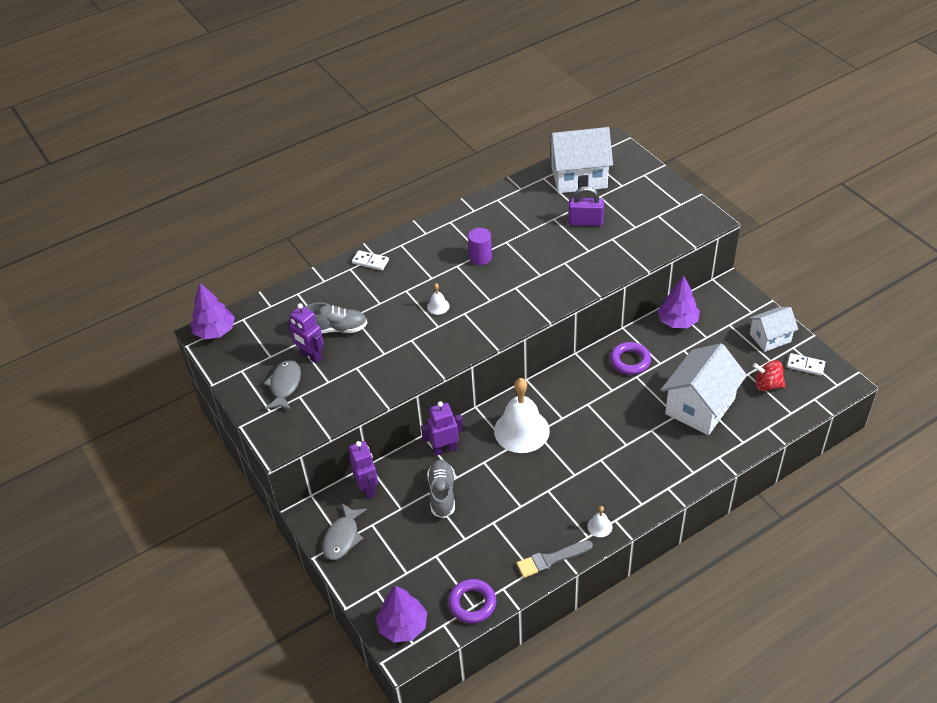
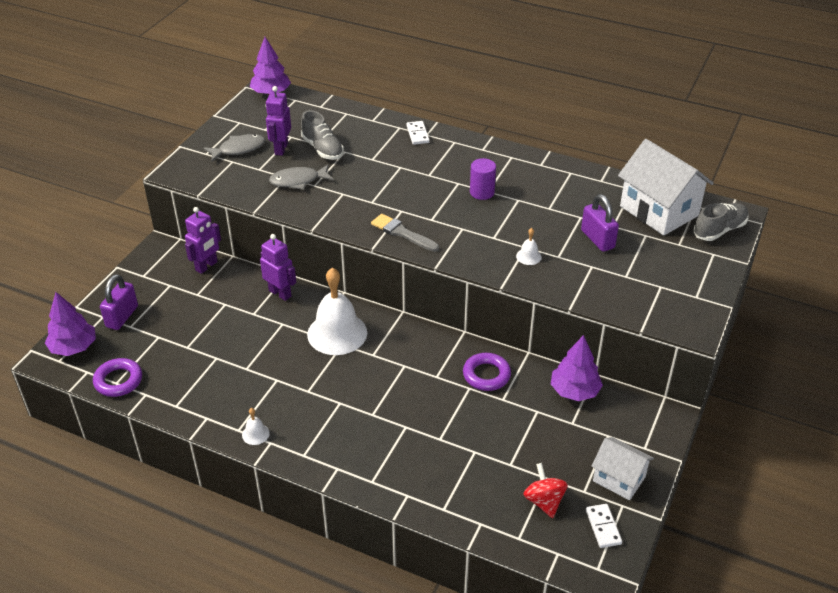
camera: 55 degrees right, 5 degrees down
grey fish [323,503,367,560] -> grey fish moved to [269,164,334,190]
white bell [427,283,449,315] -> white bell moved to [516,228,542,265]
grey shoe [427,460,455,518] -> grey shoe moved to [693,203,749,241]
grey brush [516,540,593,578] -> grey brush moved to [371,214,439,252]
white house [661,343,747,435] -> none
none -> purple padlock [100,274,138,330]

